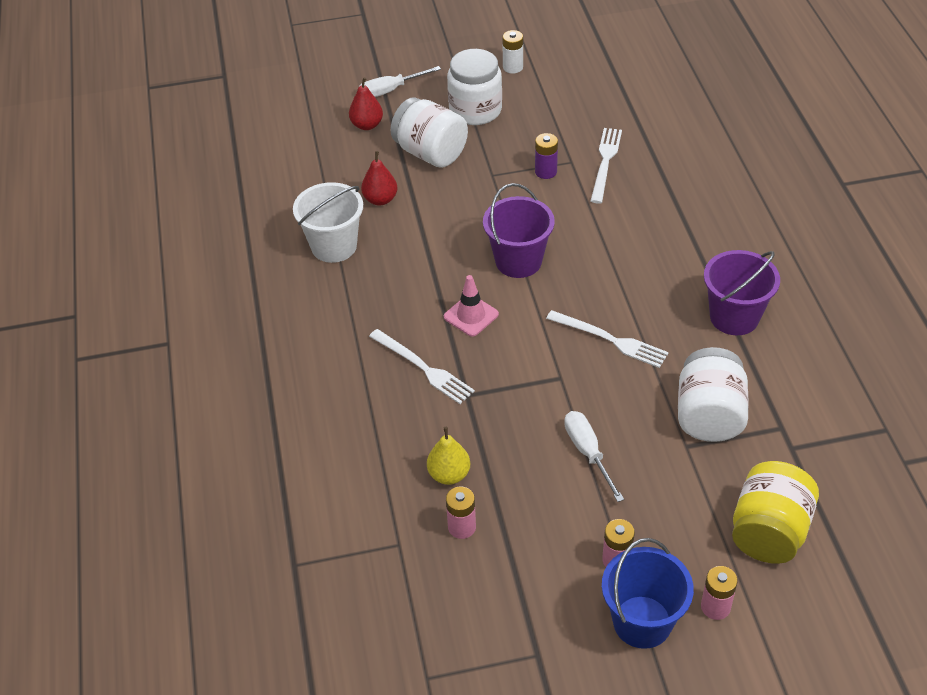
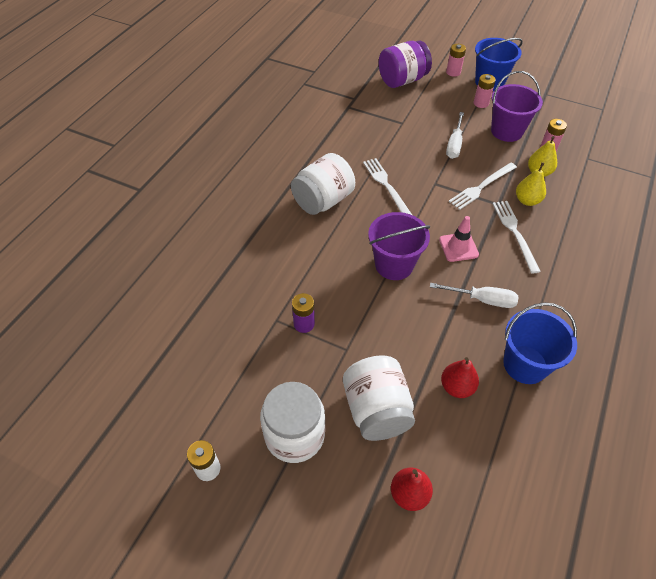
camera: 145 degrees left, 5 degrees up
white bucket [293,182,363,263] -> blue bucket [503,302,577,384]
white screwdriver [358,66,441,97] -> white screwdriver moved to [430,283,519,308]
white fork [591,128,622,203] -> white fork moved to [449,163,517,210]
white jar [678,347,749,442] -> white jar moved to [291,153,355,215]
purple bucket [704,250,780,335] -> purple bucket moved to [491,71,543,142]
yellow jar [732,461,819,564] -> purple jar [379,41,432,88]
none -> yellow pear [516,162,546,206]

